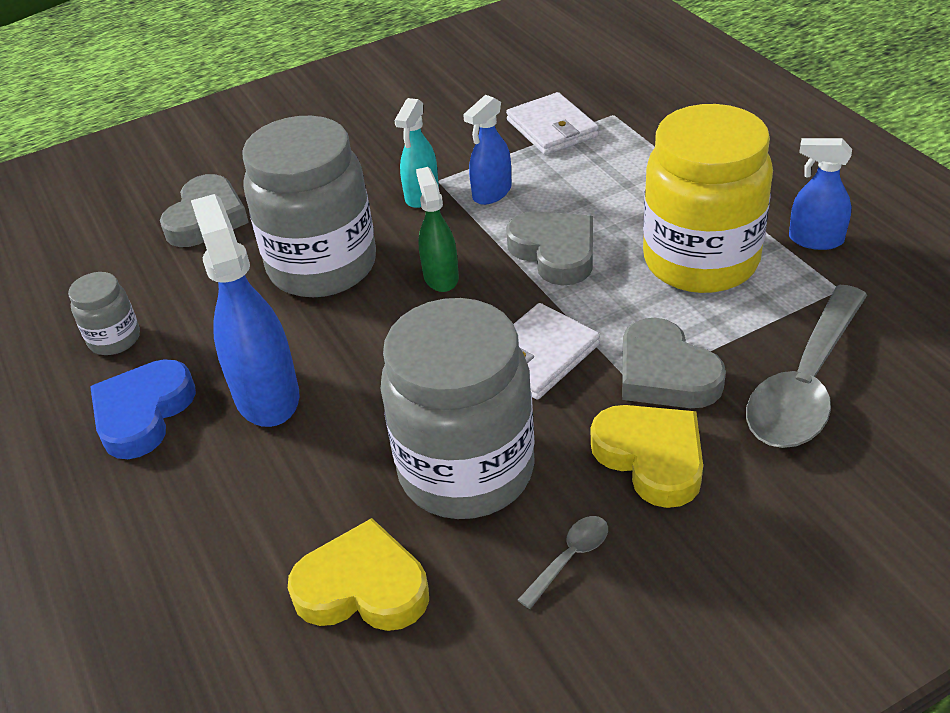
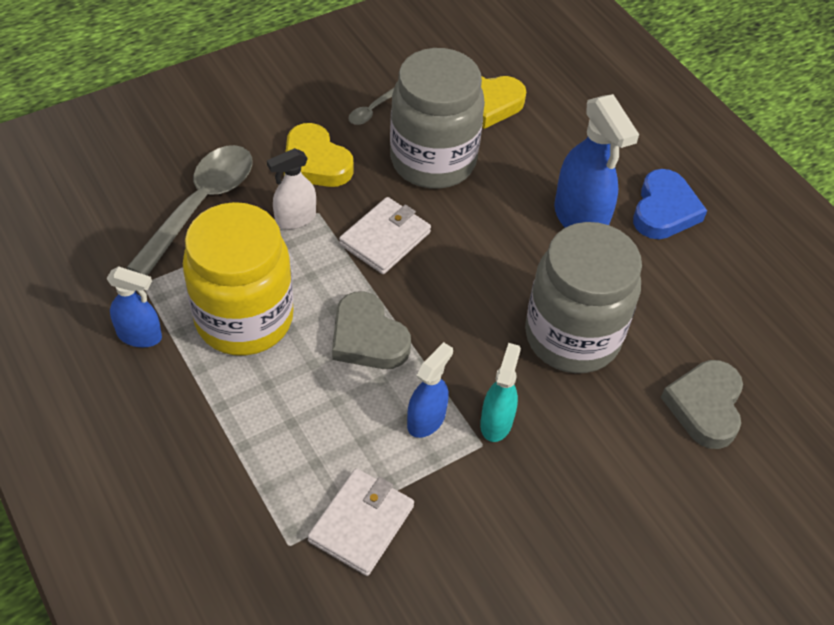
camera: 170 degrees right, 10 degrees up
grey jar [68,272,140,355] -> none
green spray bottle [416,167,459,292] -> none
white wallet [506,92,599,155] -> white wallet turned 60 degrees clockwise [307,468,414,576]
grey heart [622,318,726,408] -> white spray bottle [267,148,316,229]

